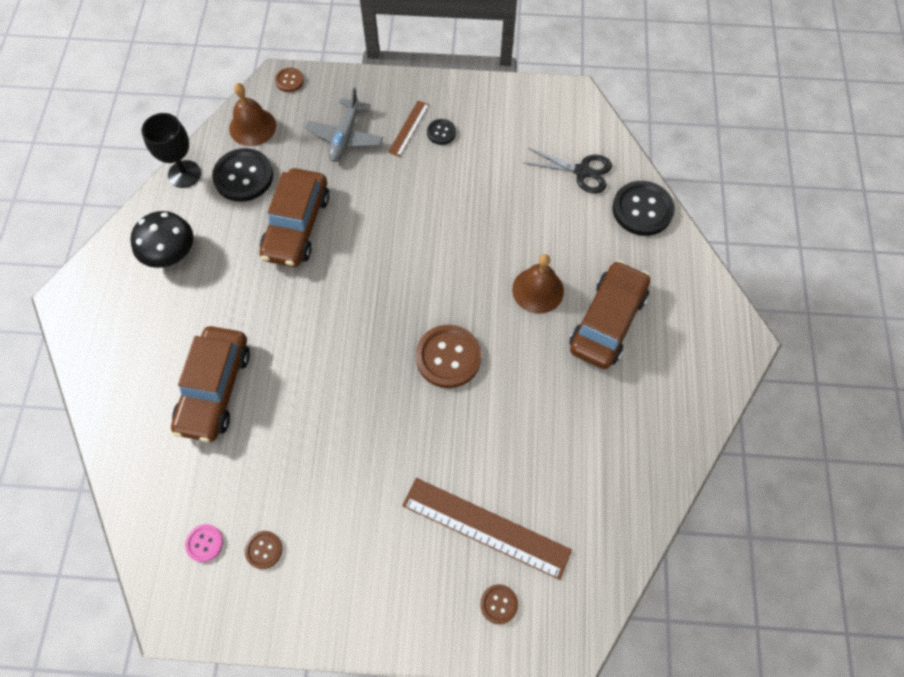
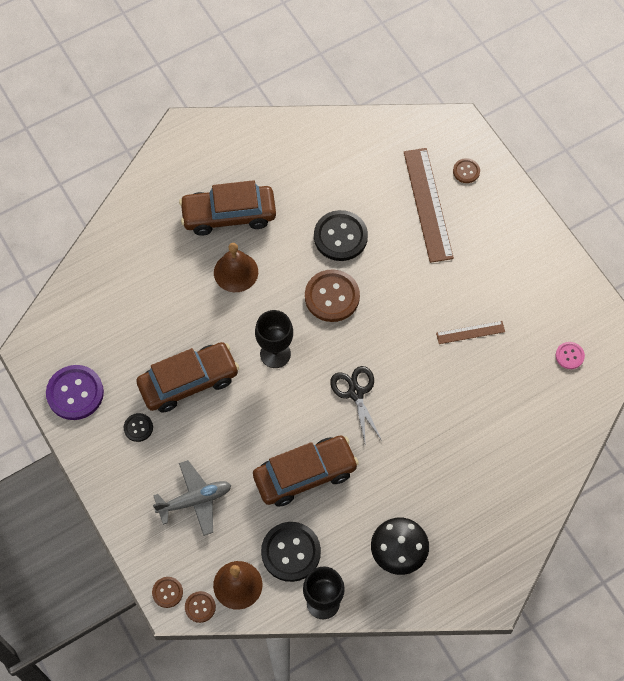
camera: 125 degrees left, 0 degrees up
brown car [171,326,250,442] -> brown car moved to [136,342,239,413]
brown button [245,531,282,569] -> brown button moved to [185,591,216,623]
brown ruler [388,101,429,157] -> brown ruler moved to [436,321,505,344]
black scissors [523,148,612,193] -> black scissors moved to [330,366,382,447]
black button [612,181,675,236] -> black button moved to [314,210,368,261]
none -> purple button [46,365,104,420]
none -> black goblet [255,310,293,368]

